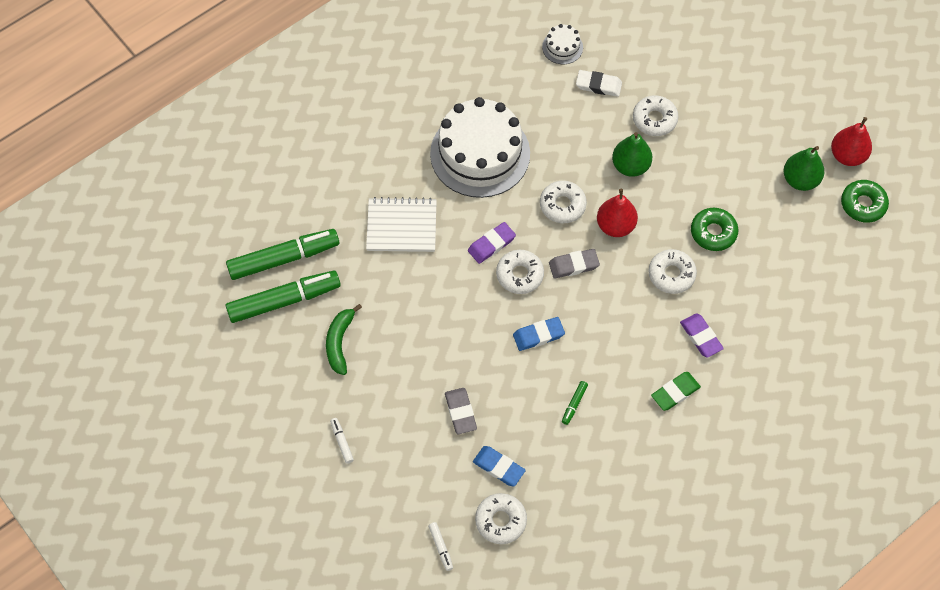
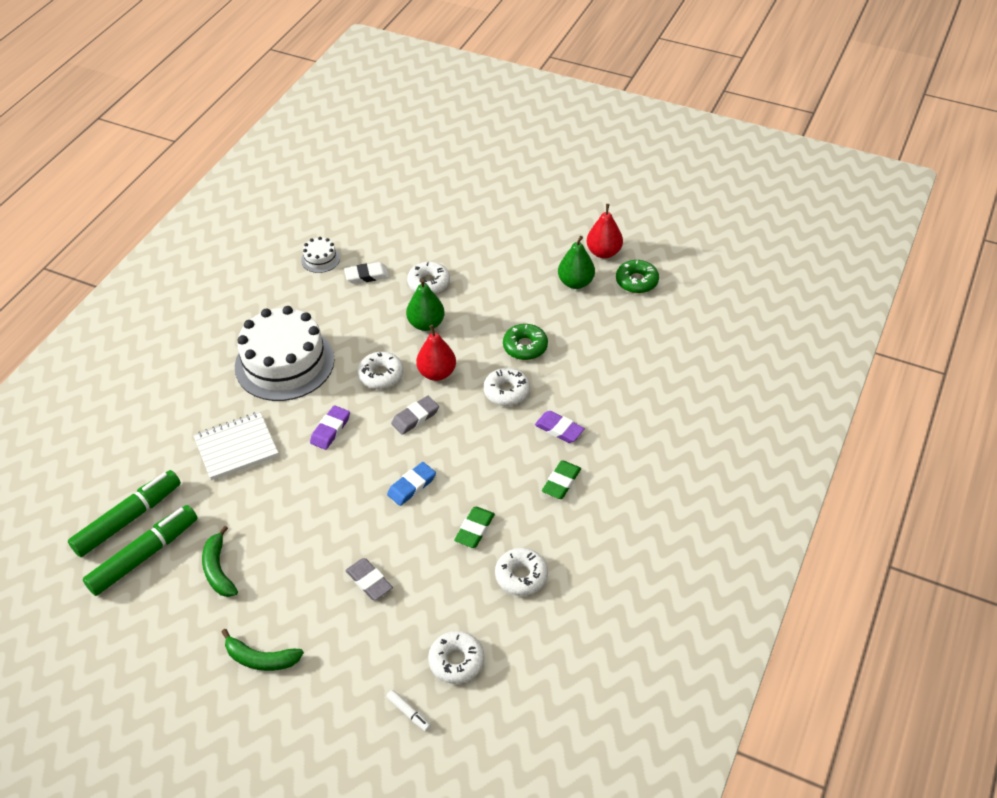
camera: 25 degrees left, 15 degrees down
white marker [330,418,354,464] -> green banana [222,629,304,671]
blue eraser [473,446,526,486] -> none
white donut [496,250,544,294] -> white donut moved to [495,548,548,596]
green marker [562,381,588,425] -> green eraser [454,507,495,548]

